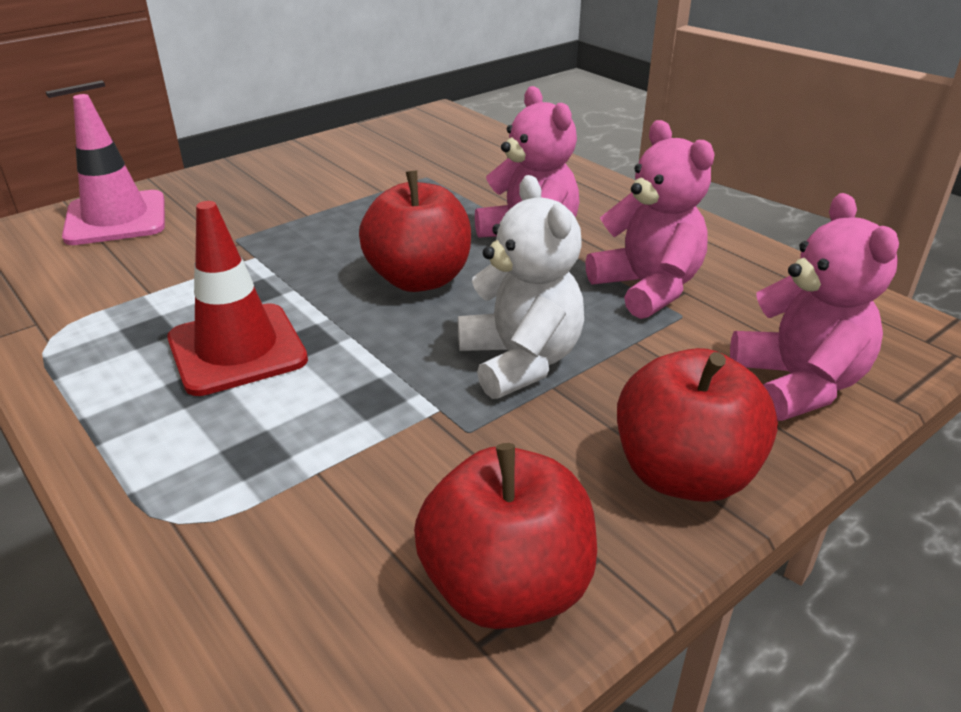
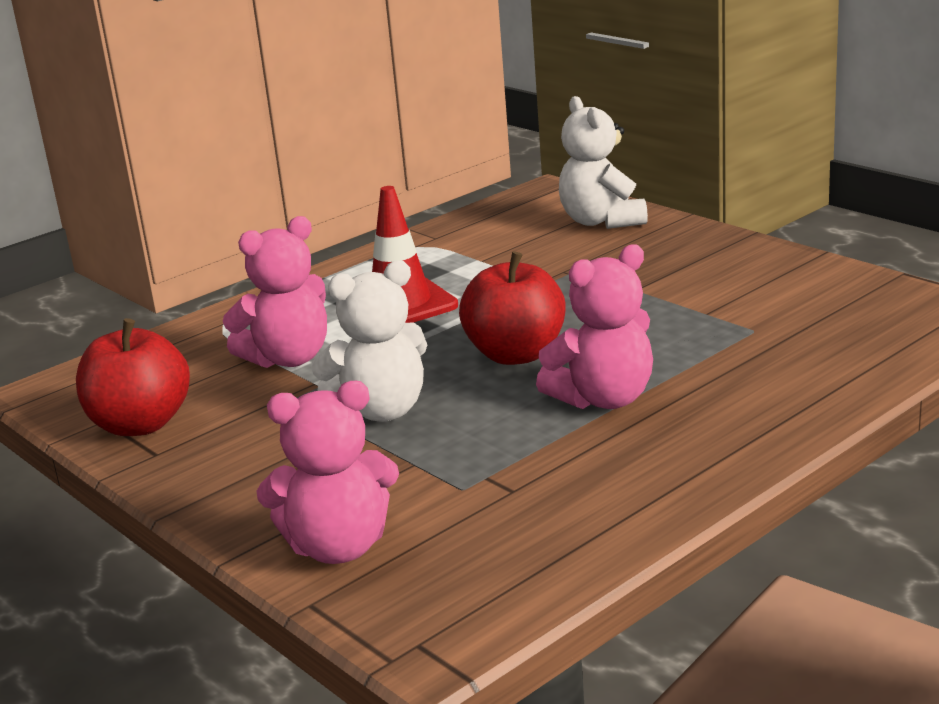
camera: 90 degrees right, 10 degrees down
pink traffic cone [62,94,165,245] -> white teddy bear [559,96,648,229]
pink teddy bear [585,120,715,319] -> pink teddy bear moved to [223,216,327,368]
red apple [617,348,778,502] -> none

